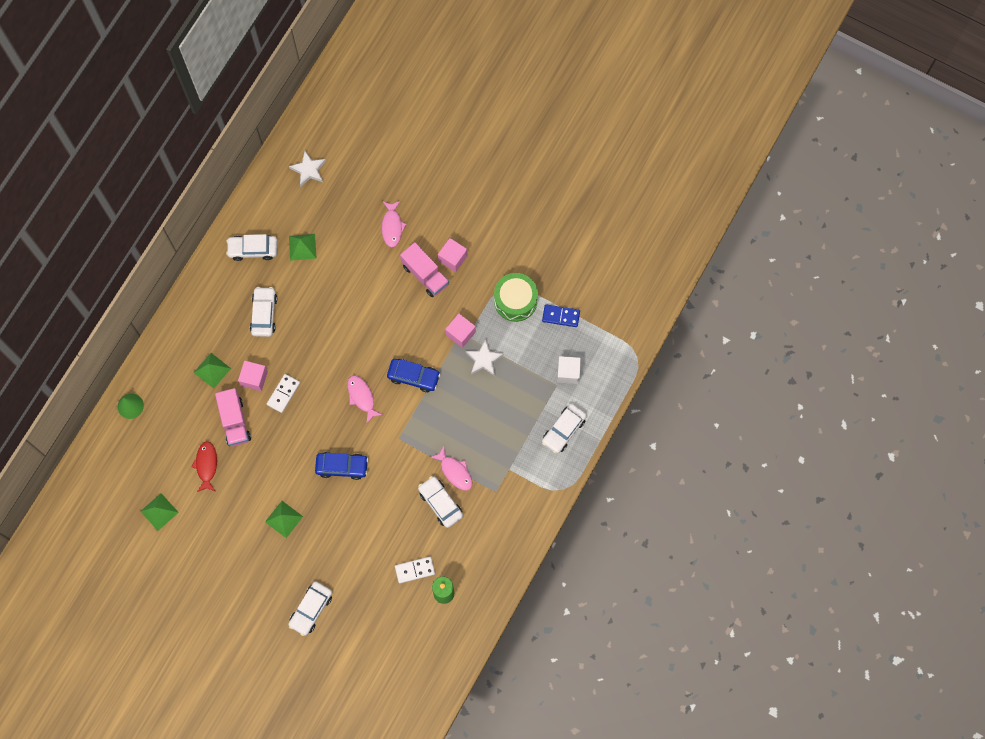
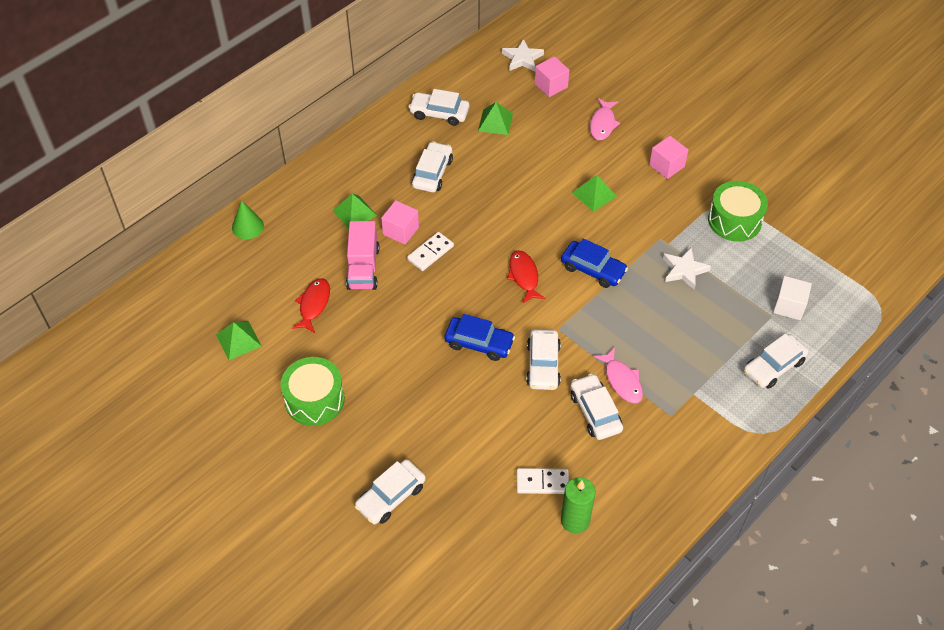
camera: 15 degrees right, 20 degrees down
green pyramid [265,501,303,538] -> green pyramid moved to [572,175,617,212]
pink fish [347,375,382,424] -> red fish [507,251,545,304]
pink truck [400,242,449,297] -> none
pink cube [445,314,476,348] -> pink cube moved to [535,56,570,97]
blue domino [542,304,580,327] -> none
none -> green drum [281,357,345,426]
none -> white car [526,329,561,390]

